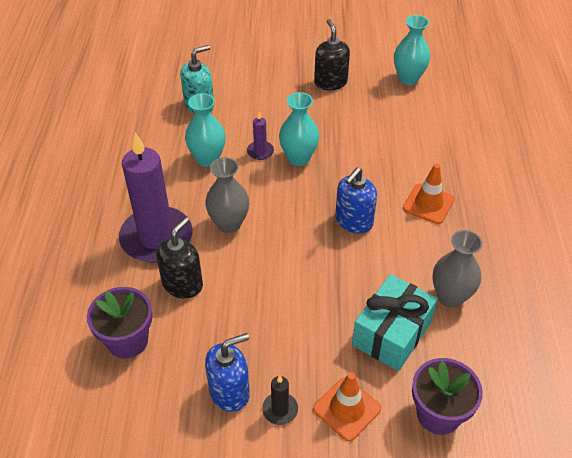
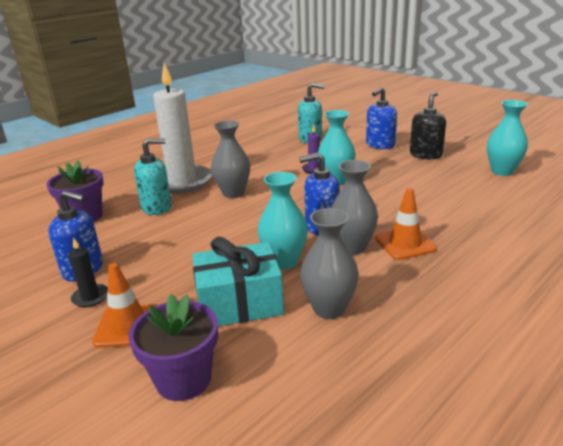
camera: 45 degrees right, 20 degrees down
purple candle [119,133,193,263] -> white candle [153,63,212,194]
black soap dispenser [156,217,203,298] -> turquoise soap dispenser [134,138,172,215]
turquoise vase [185,93,226,167] -> turquoise vase moved to [258,172,308,269]
none -> grey vase [331,160,378,255]
none -> blue soap dispenser [366,87,397,149]

